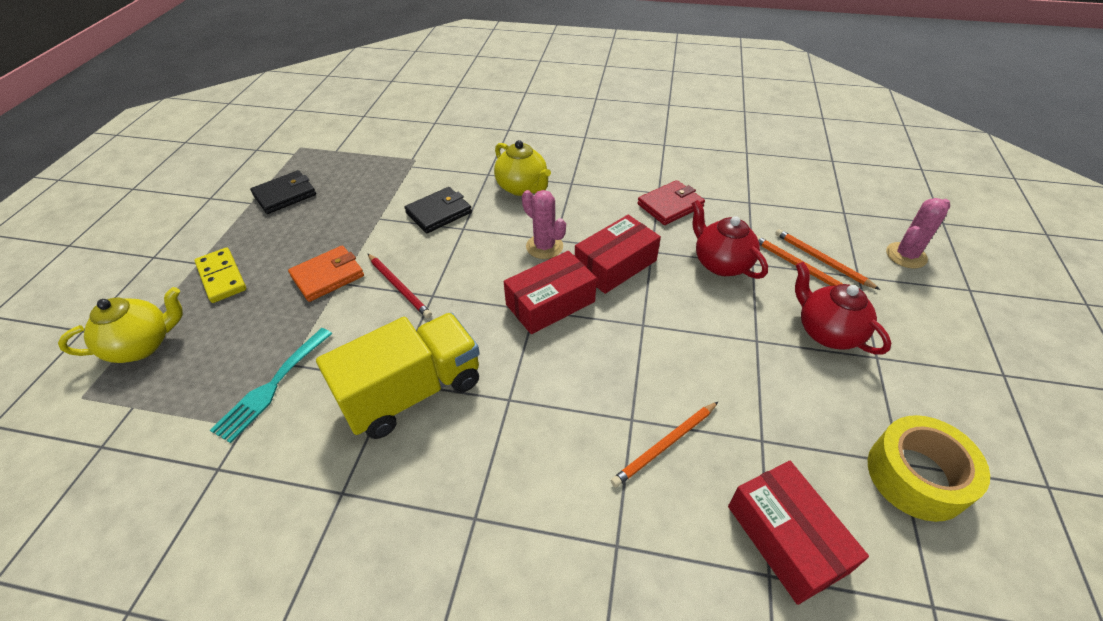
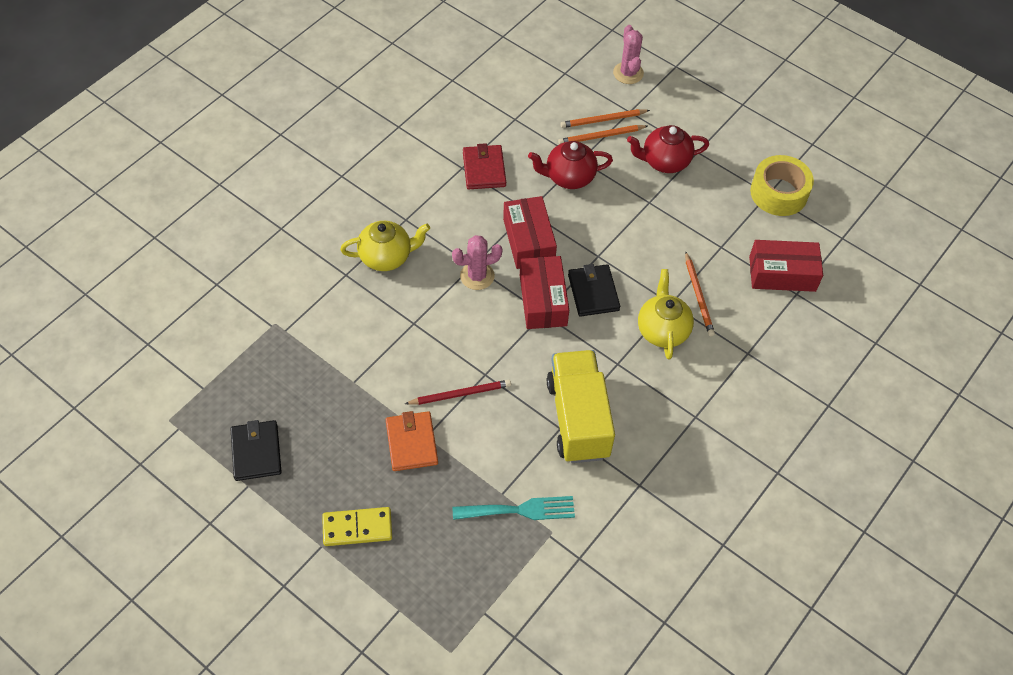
camera: 65 degrees left, 10 degrees up
yellow teapot [58,287,183,363] -> yellow teapot moved to [638,269,694,360]
turquoise fork [210,328,332,443] -> turquoise fork turned 60 degrees counterclockwise [453,496,575,520]
black wallet [404,187,472,233] -> black wallet moved to [568,264,620,317]

